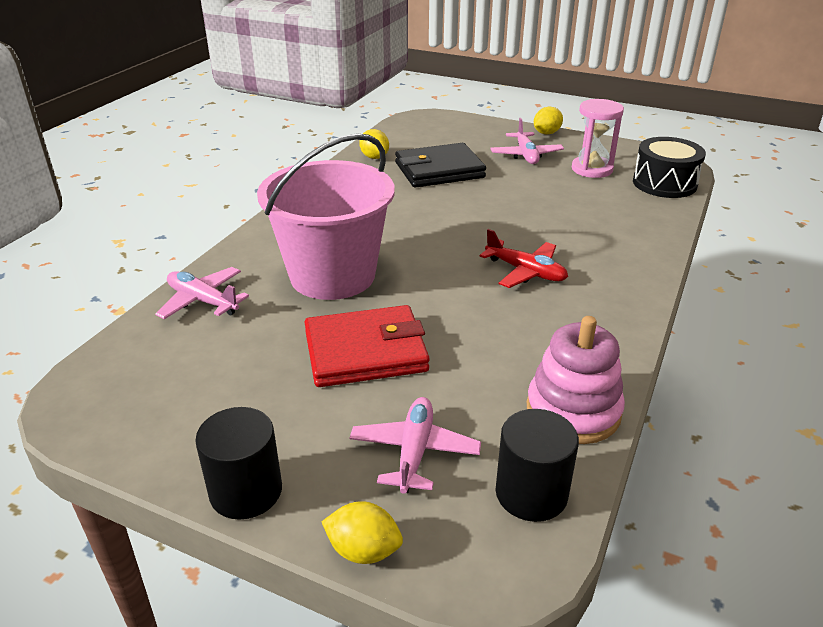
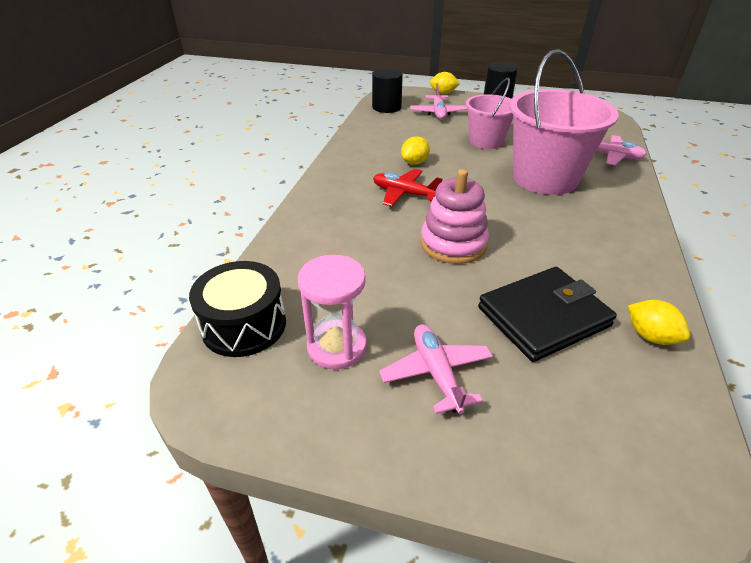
camera: 170 degrees right, 5 degrees up
red wallet [305,305,430,387] -> pink bucket [466,78,513,149]
pink stacking toy [527,316,625,444] -> pink stacking toy moved to [420,169,489,264]
yellow lemon [534,107,563,134] -> yellow lemon moved to [401,136,430,165]

